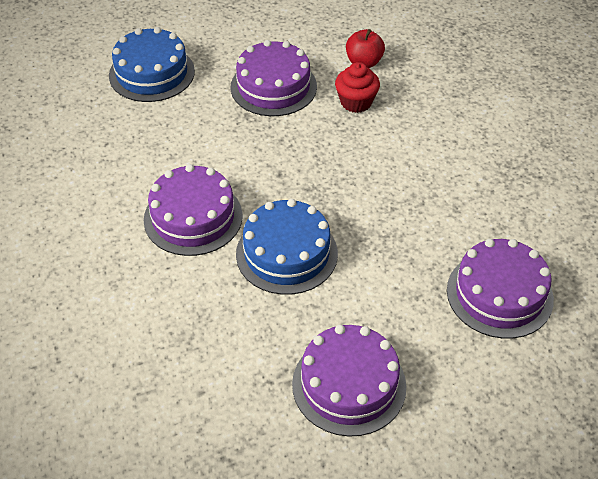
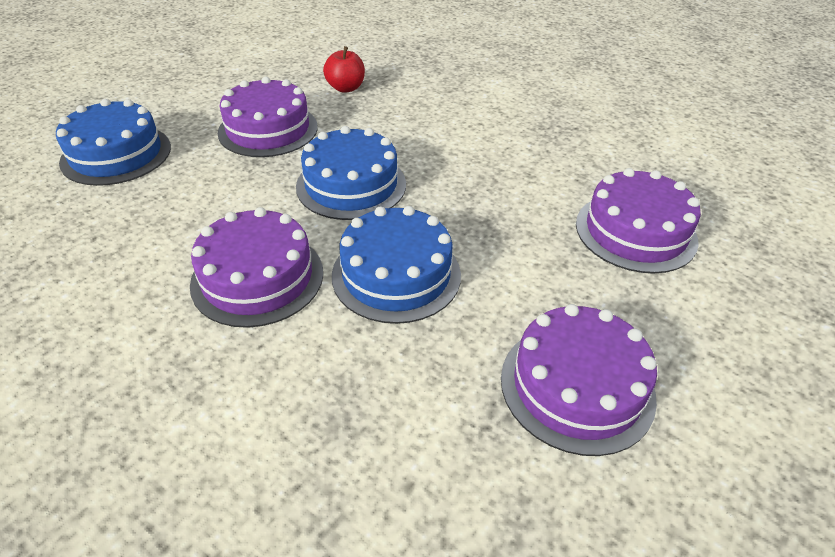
camera: 30 degrees left, 5 degrees down
red cupcake [335,62,380,113] -> none
none -> blue cake [296,126,406,220]

